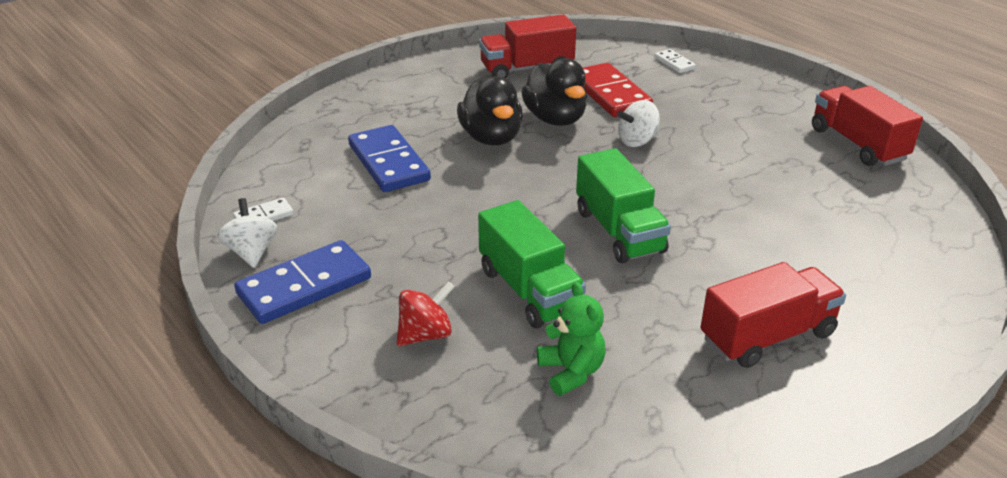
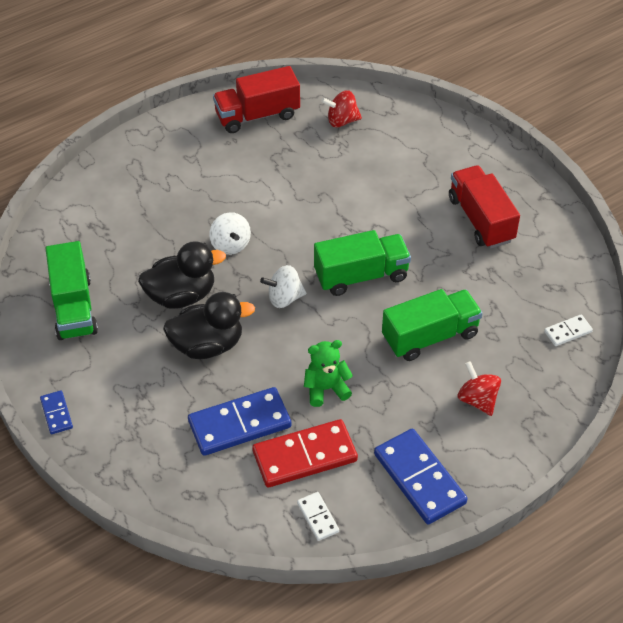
camera: 85 degrees left, 15 degrees up
white spinning top [218,198,278,268] -> white spinning top moved to [260,265,306,308]
red truck [479,14,576,78] -> green truck [45,241,98,340]
green teddy bear [537,282,605,396] -> green teddy bear moved to [304,340,353,407]
red domino [583,63,653,117] -> red domino moved to [252,419,358,487]
white domino [654,49,696,73] -> white domino moved to [544,315,593,346]
none -> blue domino [40,390,73,434]
none -> red spinning top [321,91,362,127]

